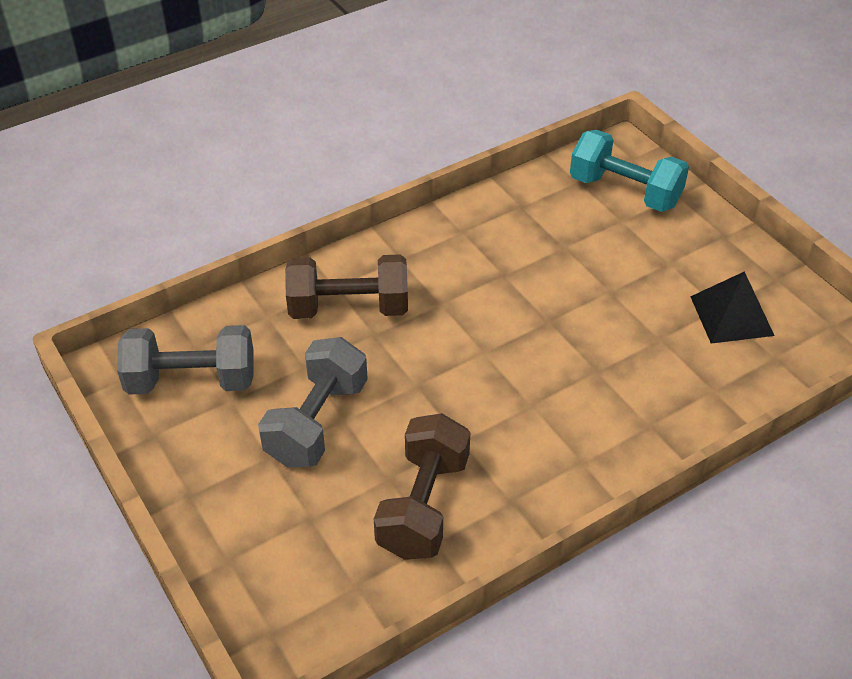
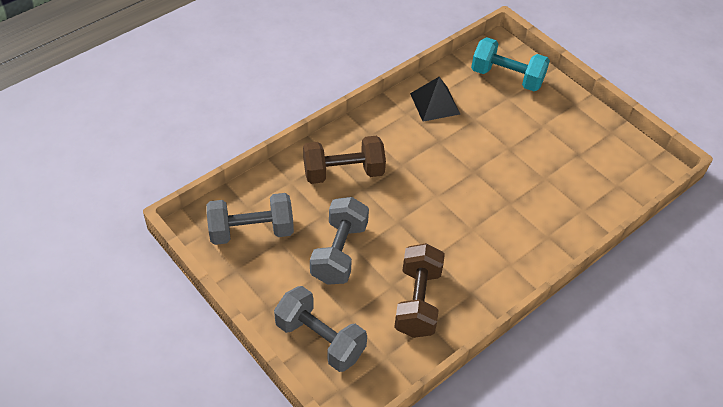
camera: 10 degrees left, 5 degrees up
black pyramid [690,271,775,344] -> black pyramid moved to [410,77,460,122]
none -> grey dumbbell [274,286,367,372]

